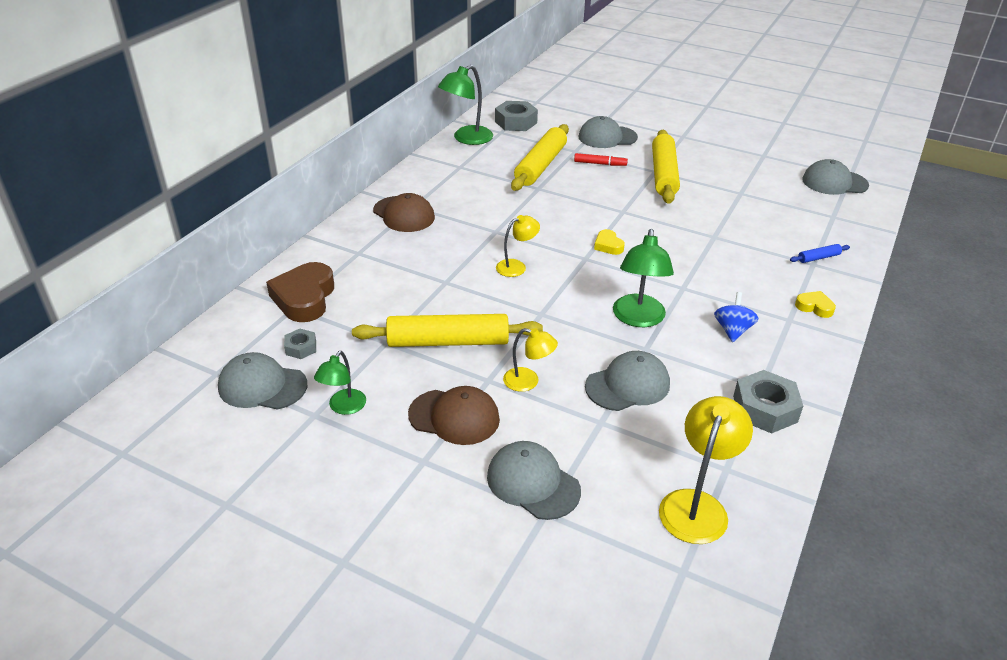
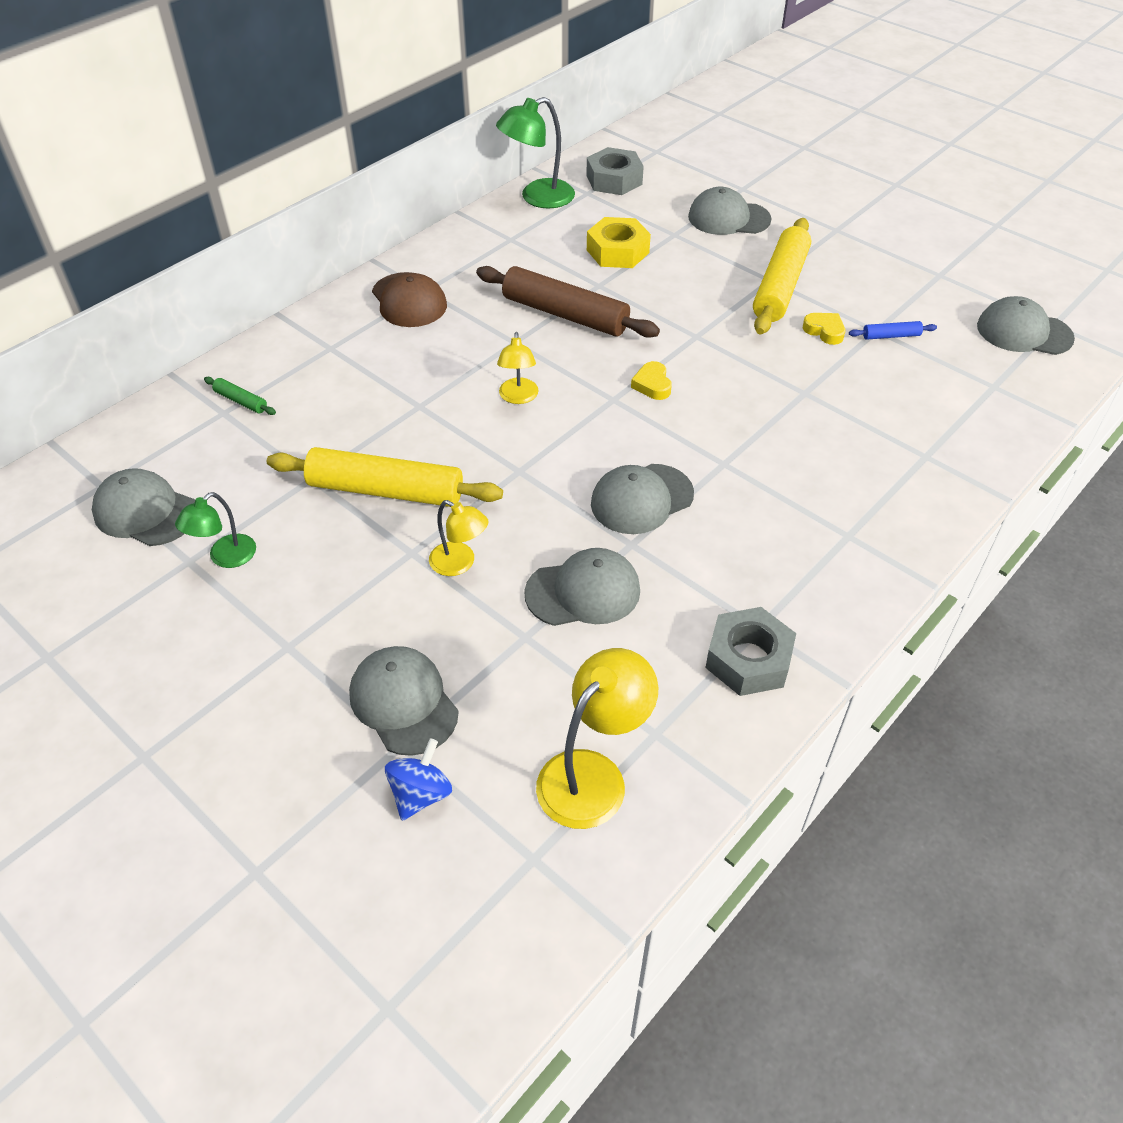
camera: 15 degrees right, 10 degrees up
brown heart [266,262,334,322] -> green rolling pin [204,377,276,415]
grey nut [284,329,316,359] -> none
brown cap [408,386,500,445] -> none
yellow lamp [496,215,540,277] -> yellow lamp turned 105 degrees clockwise [497,332,539,404]
yellow rolling pin [511,124,569,191] -> yellow nut [587,217,651,268]
red marker [574,153,628,166] -> none
green lamp [613,229,674,327] -> grey cap [591,464,694,534]
blue spinning top [714,292,758,342] -> blue spinning top moved to [385,738,452,821]
blue rolling pin [790,244,850,263] -> blue rolling pin moved to [849,321,937,340]
yellow heart [795,291,836,318] -> yellow heart moved to [803,313,845,345]
none -> brown rolling pin [476,266,660,338]

